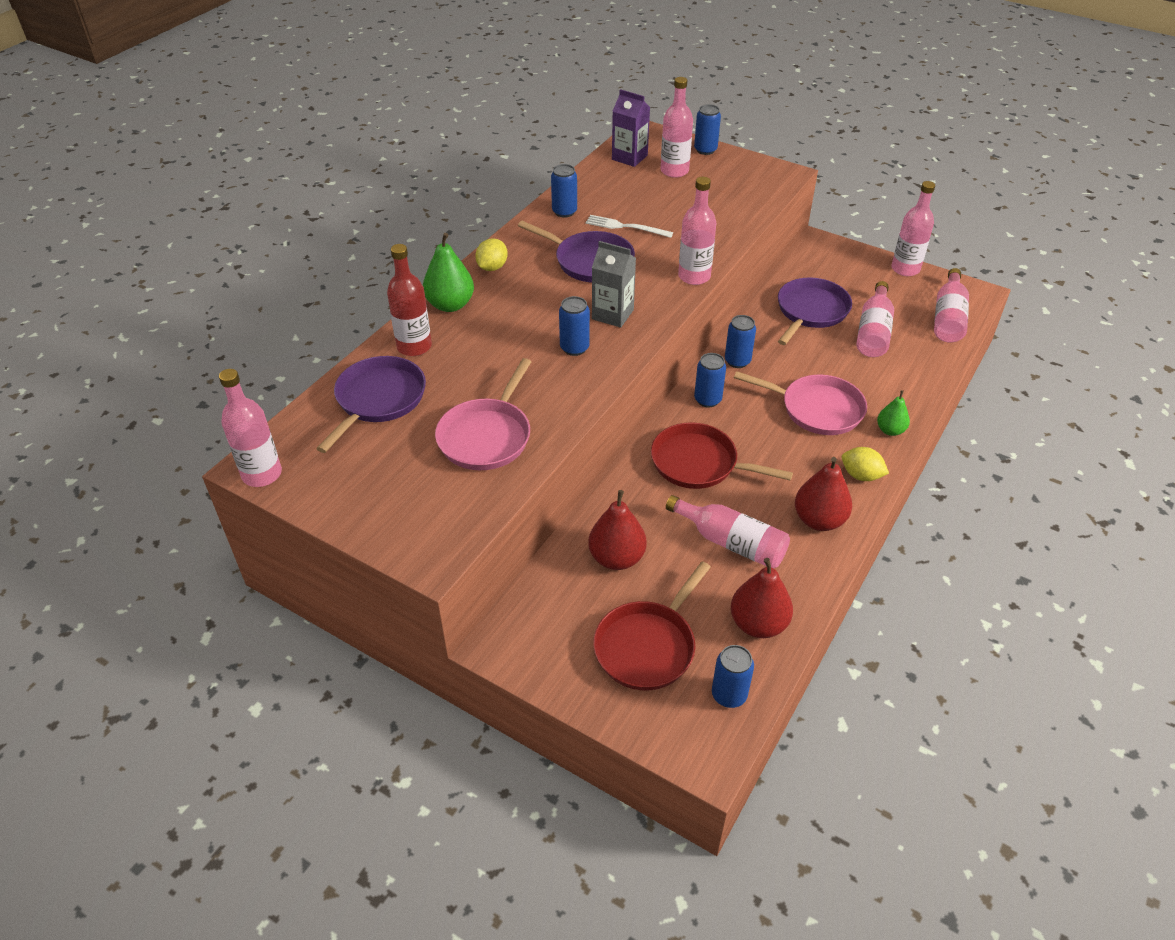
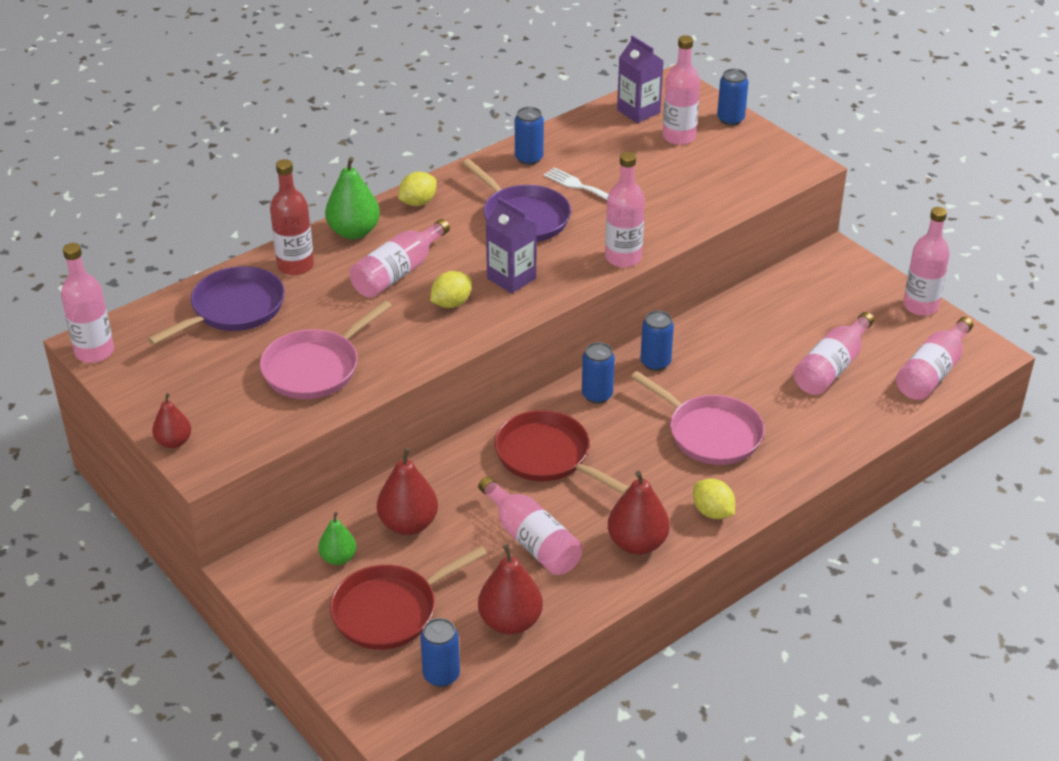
camera: 20 degrees right, 5 degrees down
blue can [559,296,590,356] -> yellow lemon [430,271,472,308]
grey carton [592,241,636,328] -> purple carton [486,197,537,294]
purple pan [778,278,852,345] -> none
green pear [877,390,910,436] -> green pear moved to [318,512,357,565]
none -> red pear [152,393,191,448]
none -> pink bottle [350,219,450,298]

